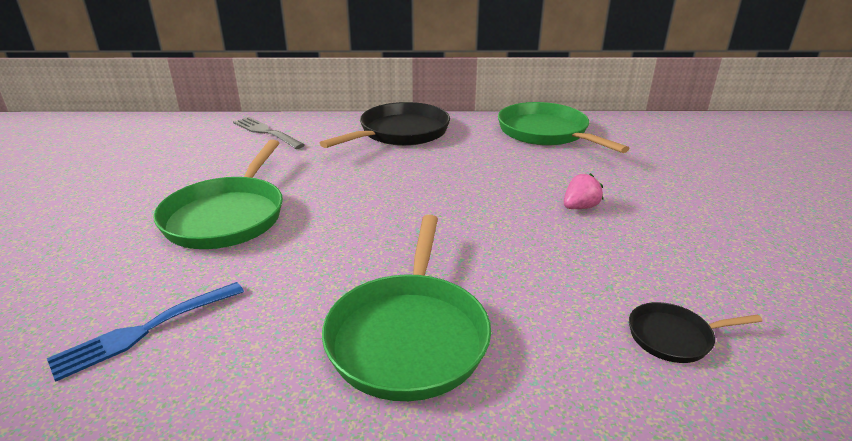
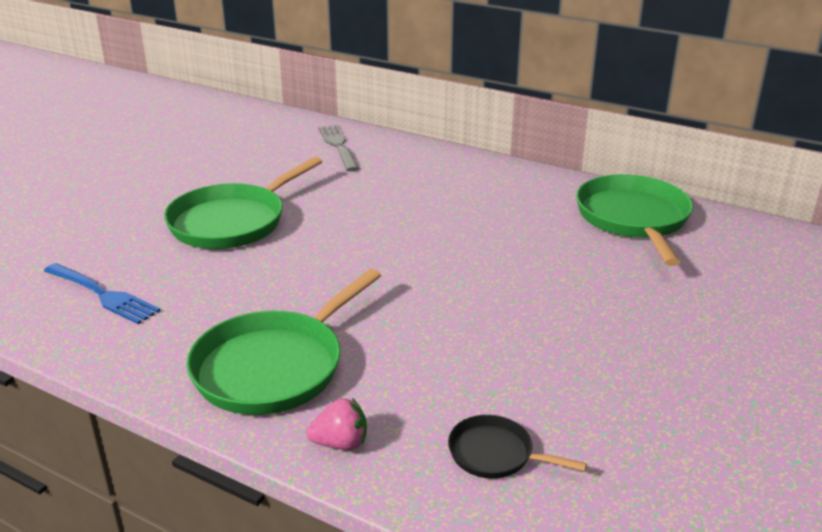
camera: 30 degrees right, 0 degrees up
blue fork [47,282,244,382] -> blue fork turned 135 degrees counterclockwise [44,263,161,324]
black pan [320,102,450,148] -> none
pink strawberry [564,173,603,209] -> pink strawberry moved to [306,398,367,450]

